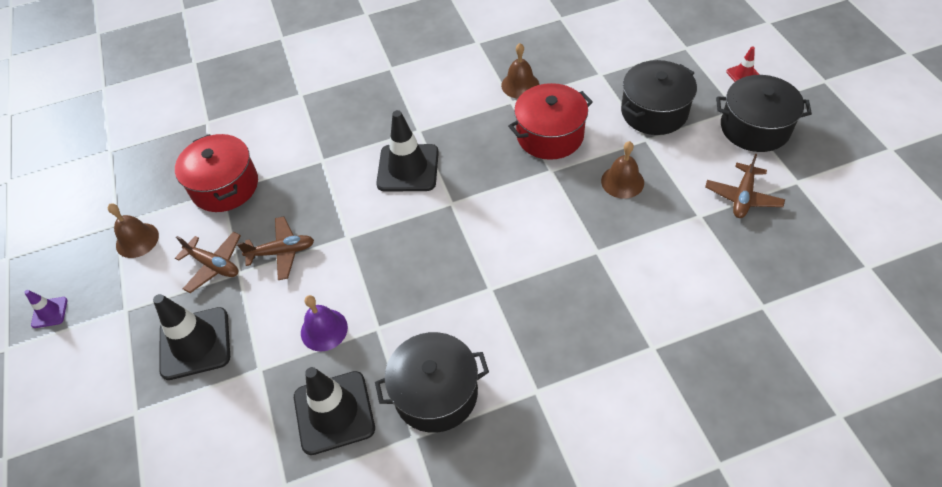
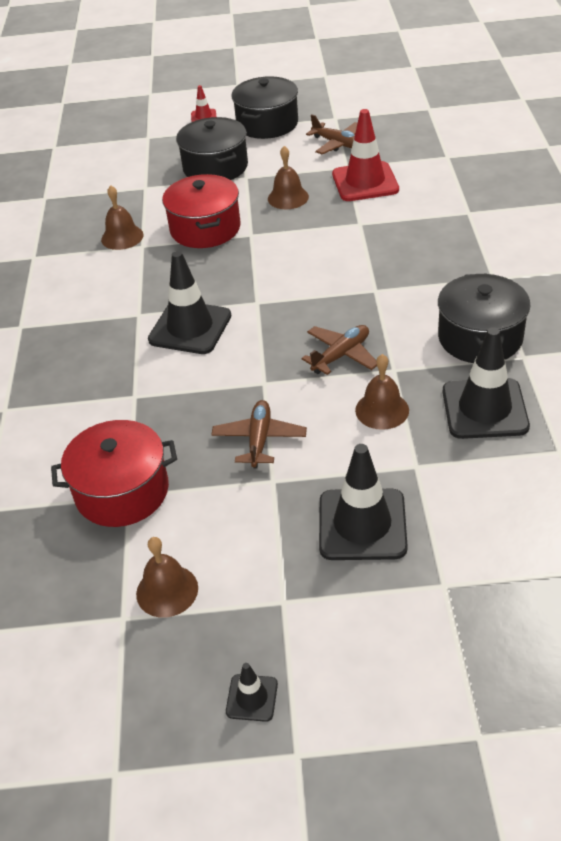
camera: 75 degrees left, 10 degrees down
purple traffic cone [24,290,68,328] -> black traffic cone [226,663,278,722]
brown plane [175,232,241,293] -> brown plane moved to [301,325,377,375]
purple bell [301,295,348,351] -> brown bell [355,354,409,430]
none -> red traffic cone [332,109,399,201]

